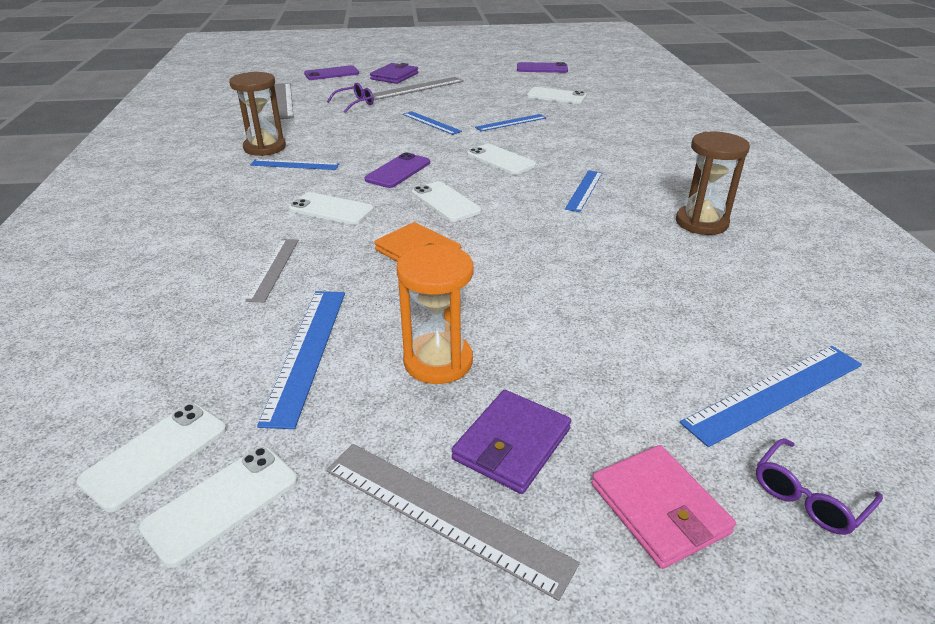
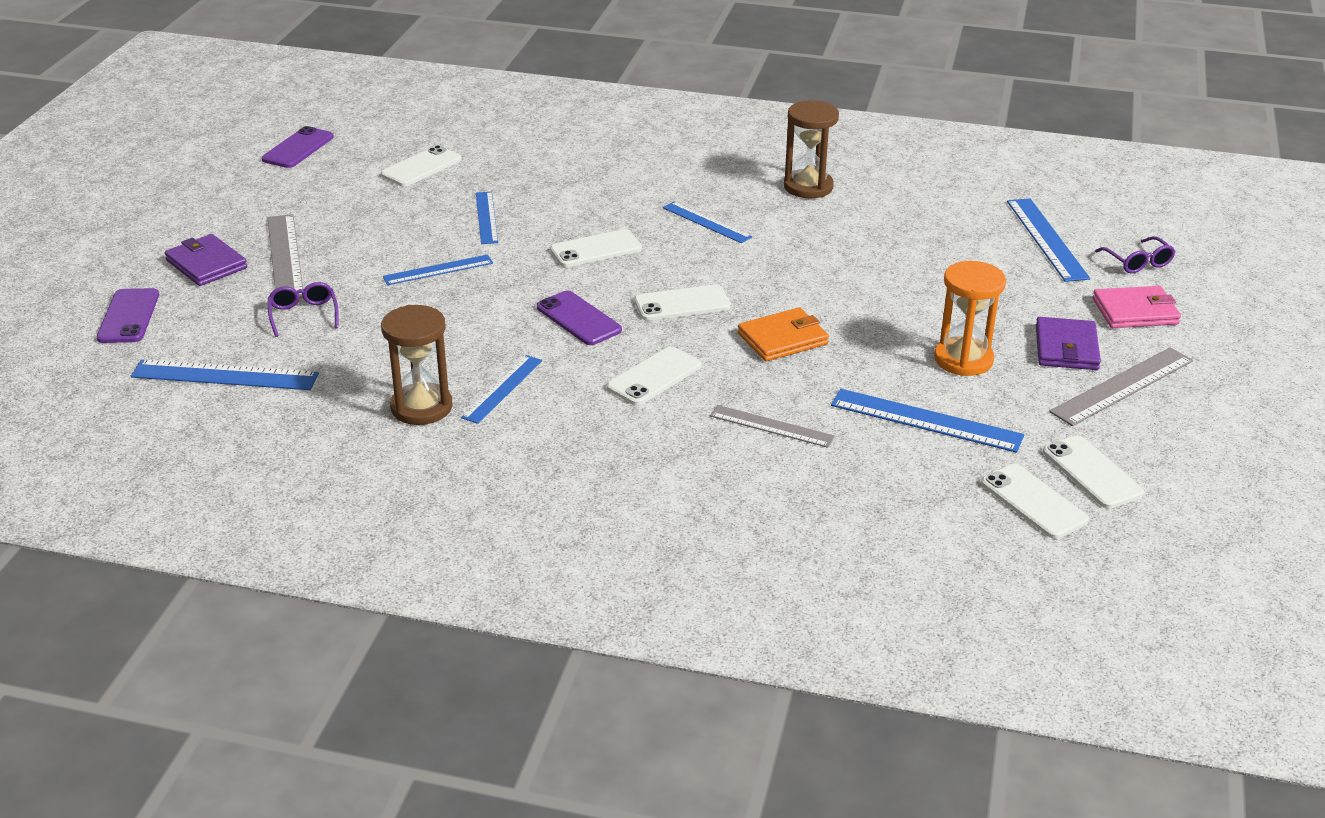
camera: 70 degrees left, 0 degrees up
grey ruler [274,83,294,119] -> blue ruler [131,360,319,390]
purple wallet [452,390,571,494] -> purple wallet turned 45 degrees clockwise [1036,317,1101,370]

